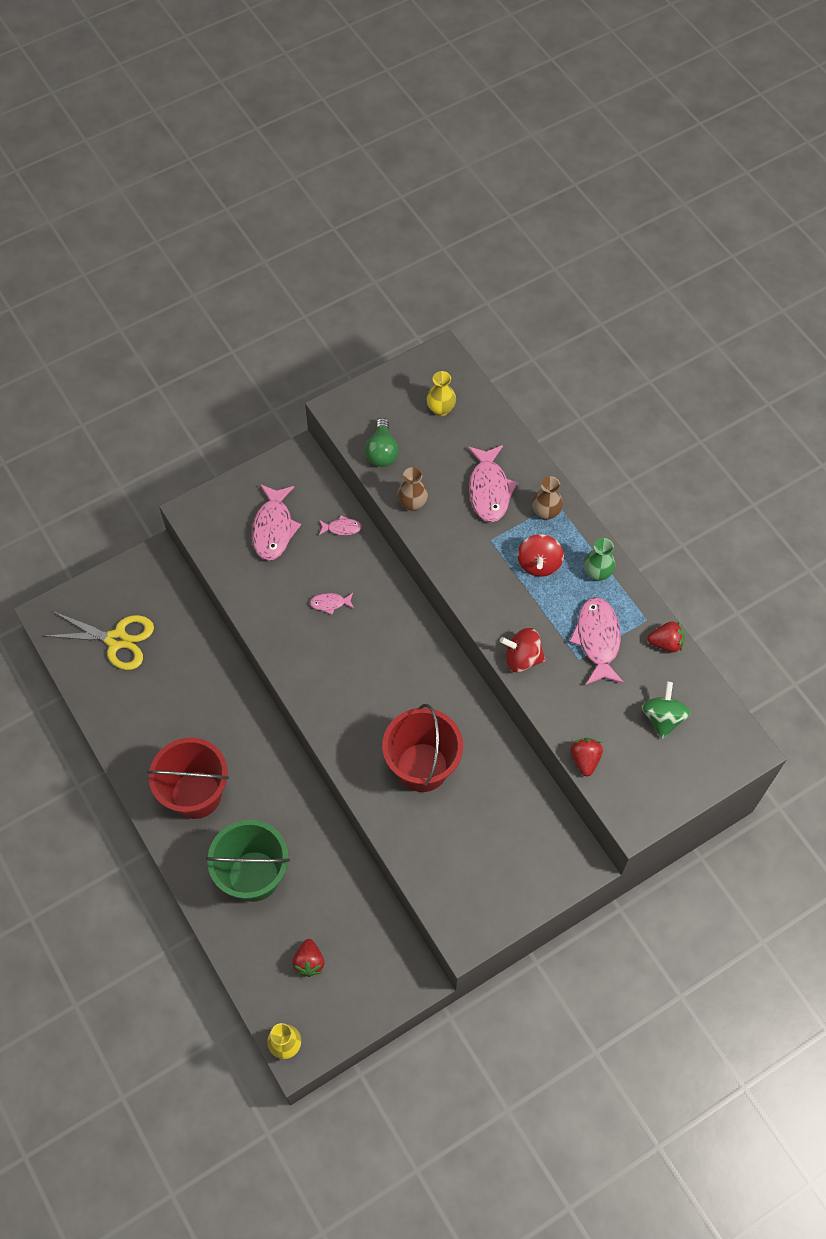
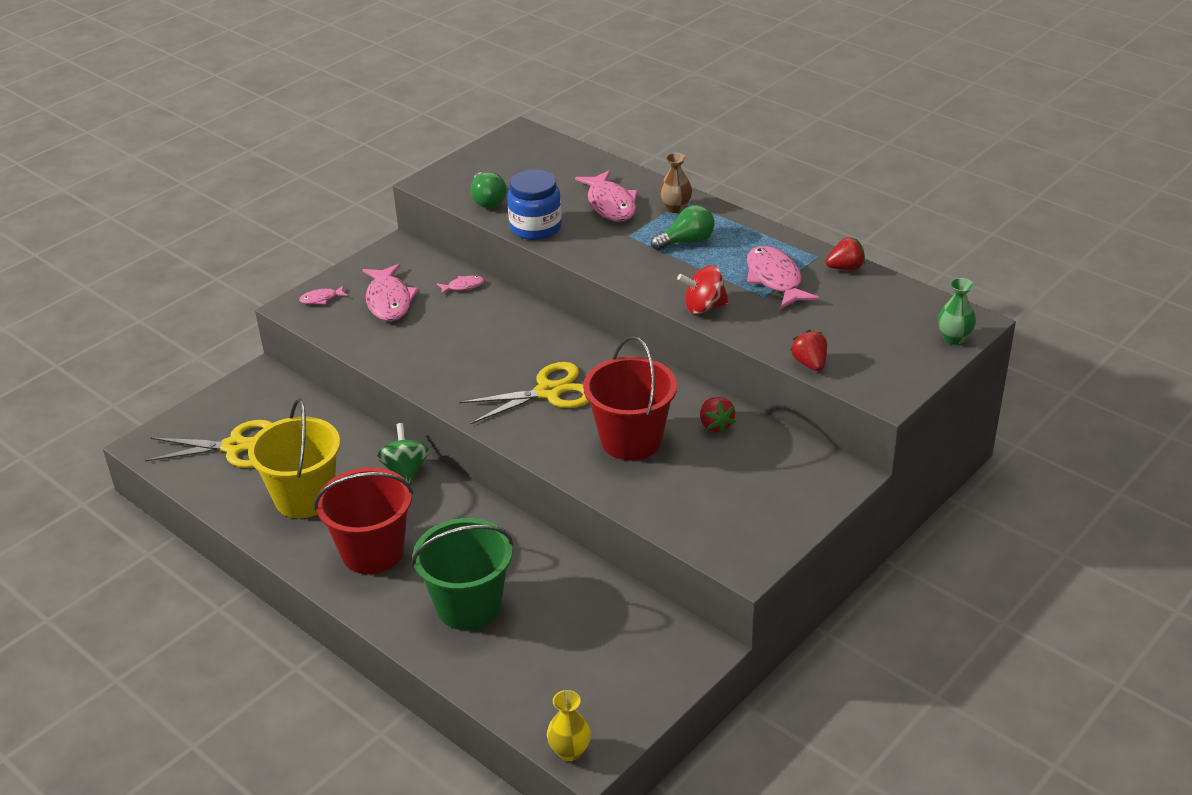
camera: 15 degrees left, 25 degrees down
red strawberry [292,939,324,977] -> red strawberry moved to [700,397,736,433]
pink fish [310,593,354,615] -> pink fish moved to [299,285,348,304]
brown vase [397,467,428,511] -> blue jar [507,170,562,240]
yellow vase [426,371,456,416] -> none
red spinning top [517,534,564,577] -> green light bulb [651,205,715,250]
green vase [584,538,615,581] -> green vase moved to [938,278,976,345]
green spinning top [642,682,691,739] -> green spinning top moved to [377,423,430,484]
none -> yellow bucket [248,398,340,518]
none -> yellow scissors [459,362,590,424]

